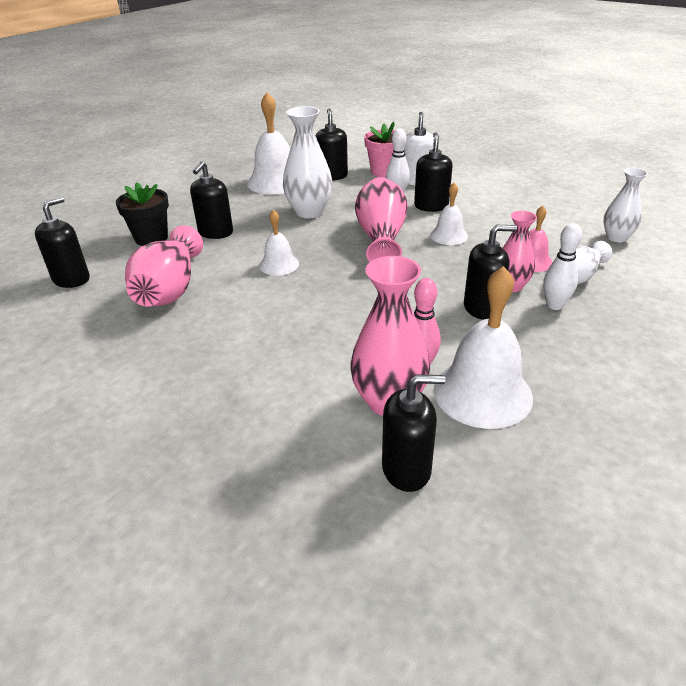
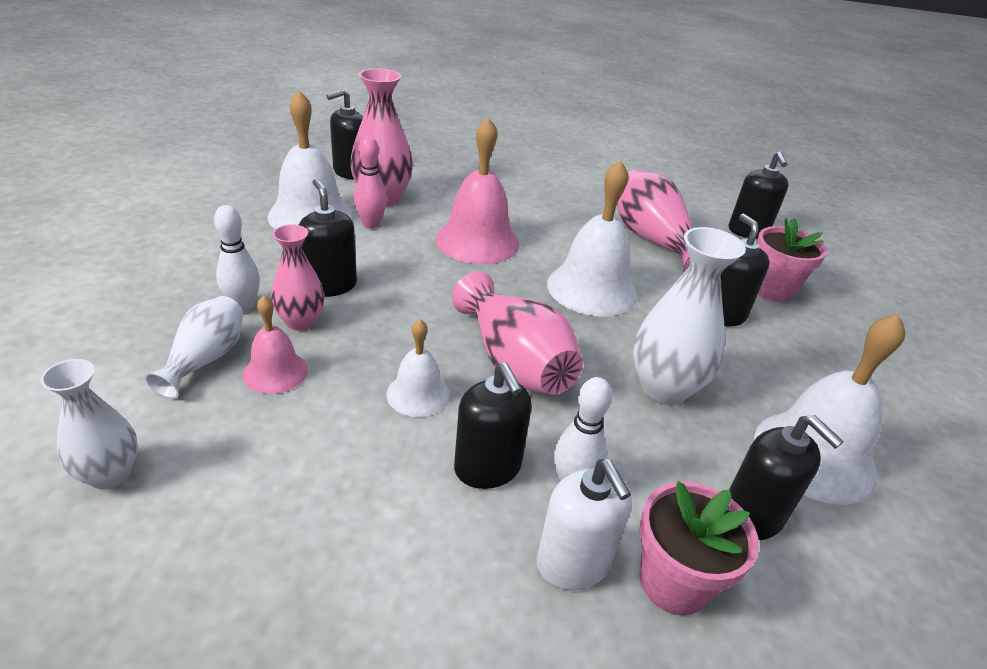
camera: 145 degrees right, 0 degrees up
black flower pot [116,182,169,246] -> pink flower pot [757,218,827,302]
white bell [259,210,299,276] -> white bell [547,160,637,316], size x1.82
black soap dispenser [464,225,517,320] -> black soap dispenser turned 105 degrees clockwise [299,179,357,297]
none -> pink bell [436,117,519,264]

